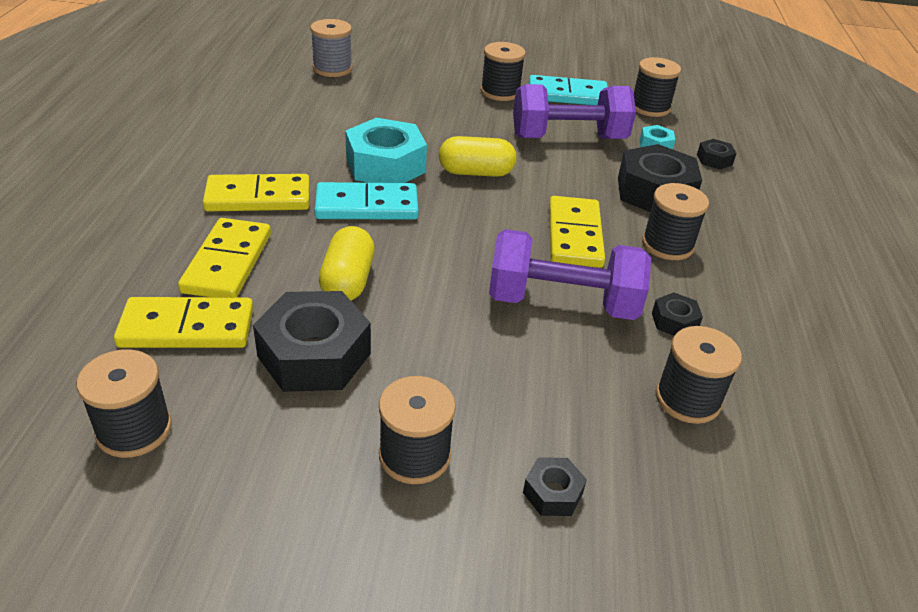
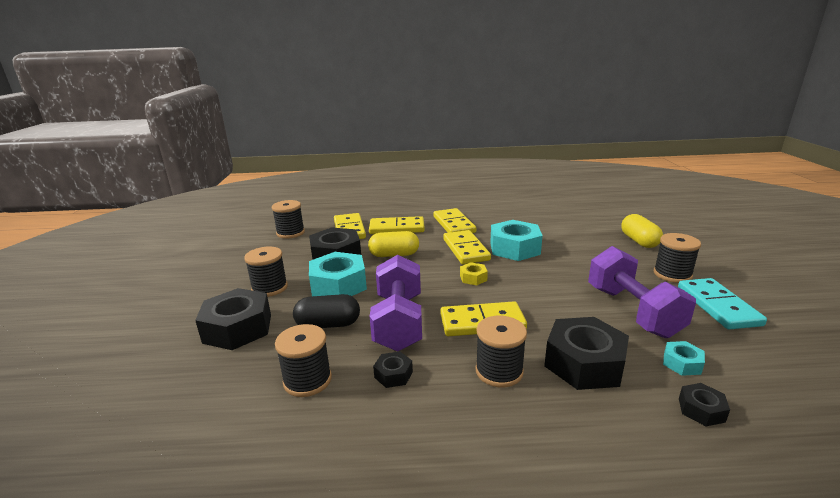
camera: 85 degrees right, 15 degrees down
grey spool [310,19,353,77] -> none
turquoise domino [314,182,419,220] -> yellow domino [443,230,491,264]
yellow capsule [439,136,516,177] -> yellow capsule moved to [621,214,663,248]
black nut [523,457,587,516] -> black nut [195,288,271,350], size x2.13
black spool [634,57,681,117] -> none
none -> black capsule [293,294,360,328]
none -> turquoise nut [309,252,367,296]
none -> yellow nut [460,262,488,285]

